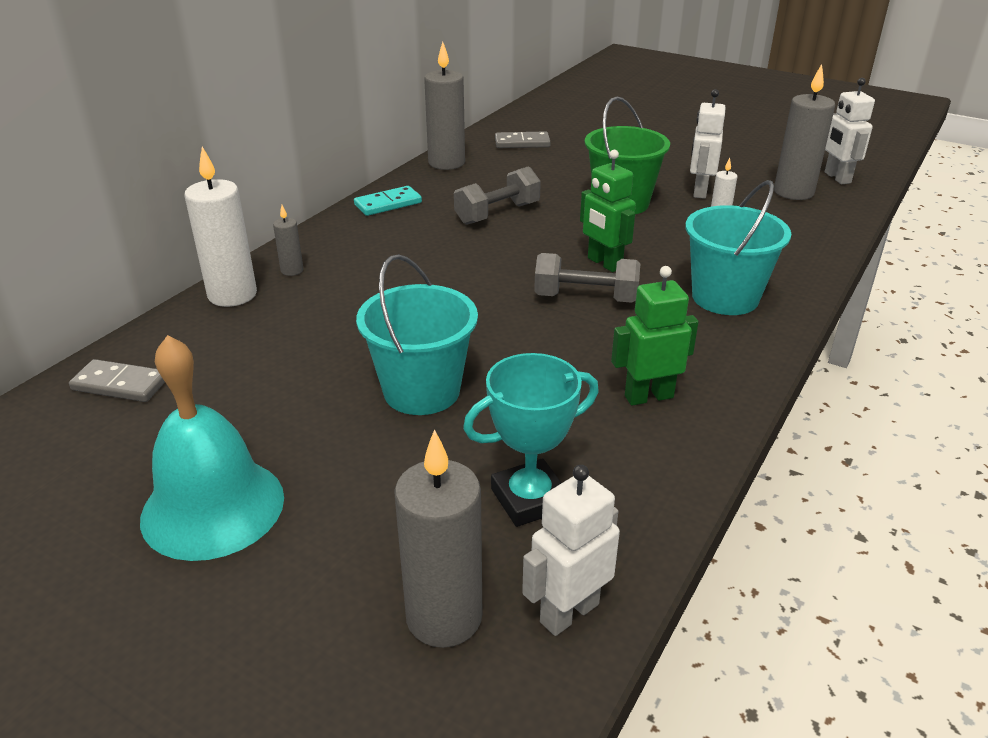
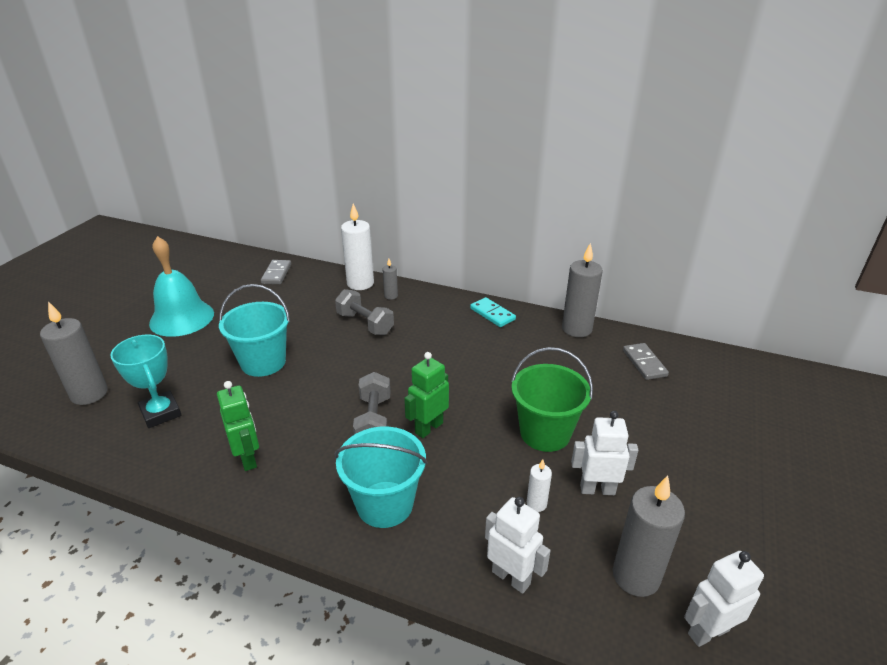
camera: 80 degrees right, 0 degrees up
grey dumbbell [454,166,541,225] -> grey dumbbell moved to [335,289,394,335]
white robot [522,465,620,636] -> white robot moved to [485,497,551,594]

